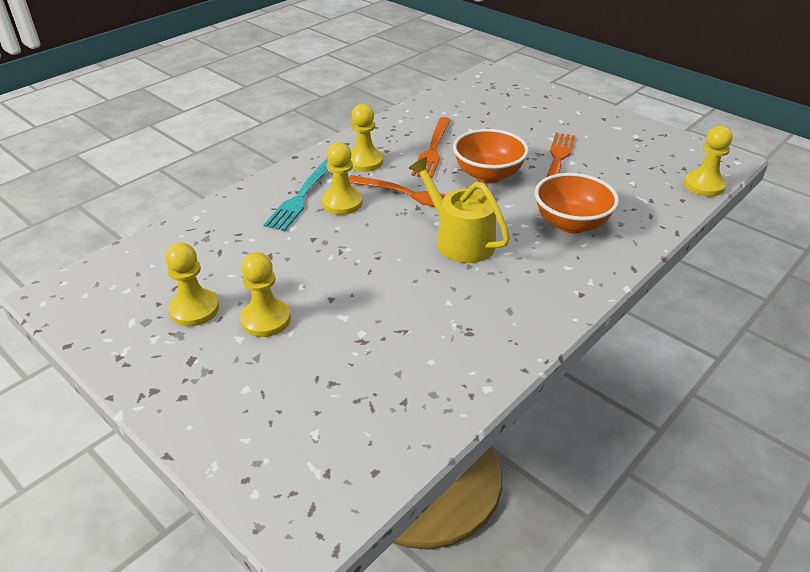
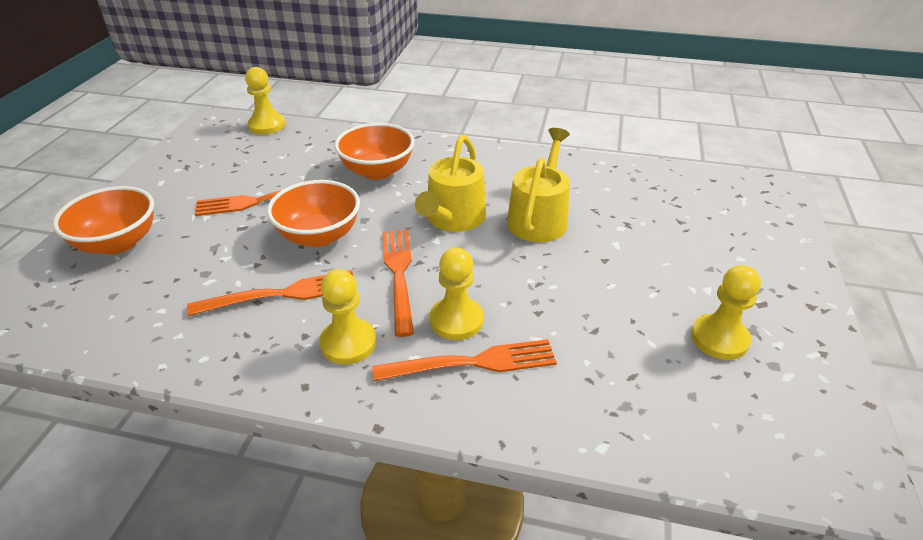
camera: 120 degrees left, 0 degrees up
yellow pawn [240,252,291,337] -> none
turquoise fork [264,159,328,231] -> orange fork [372,339,557,381]
none -> orange bowl [53,186,154,254]
none -> yellow watering can [507,128,570,242]

